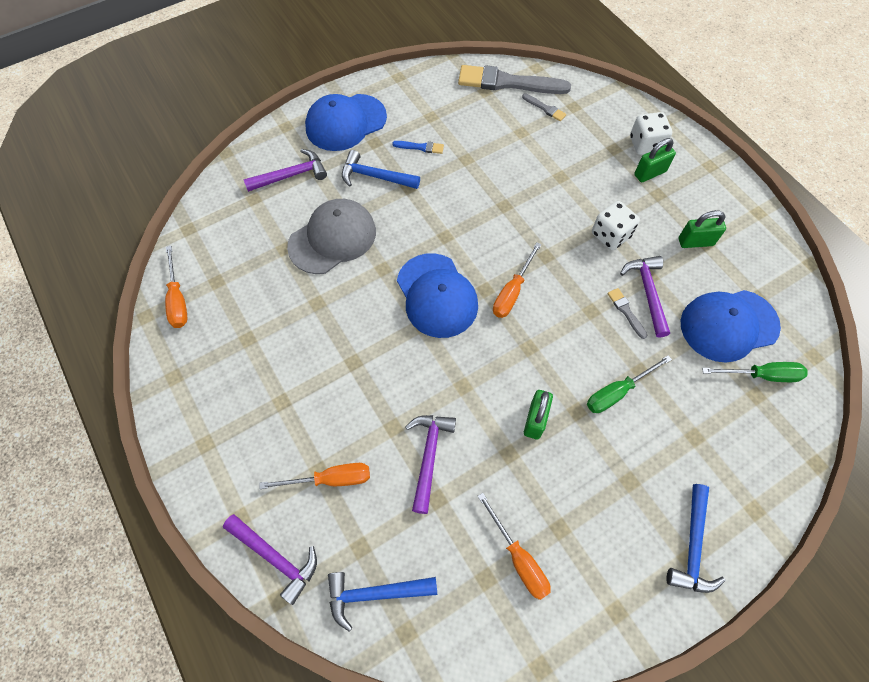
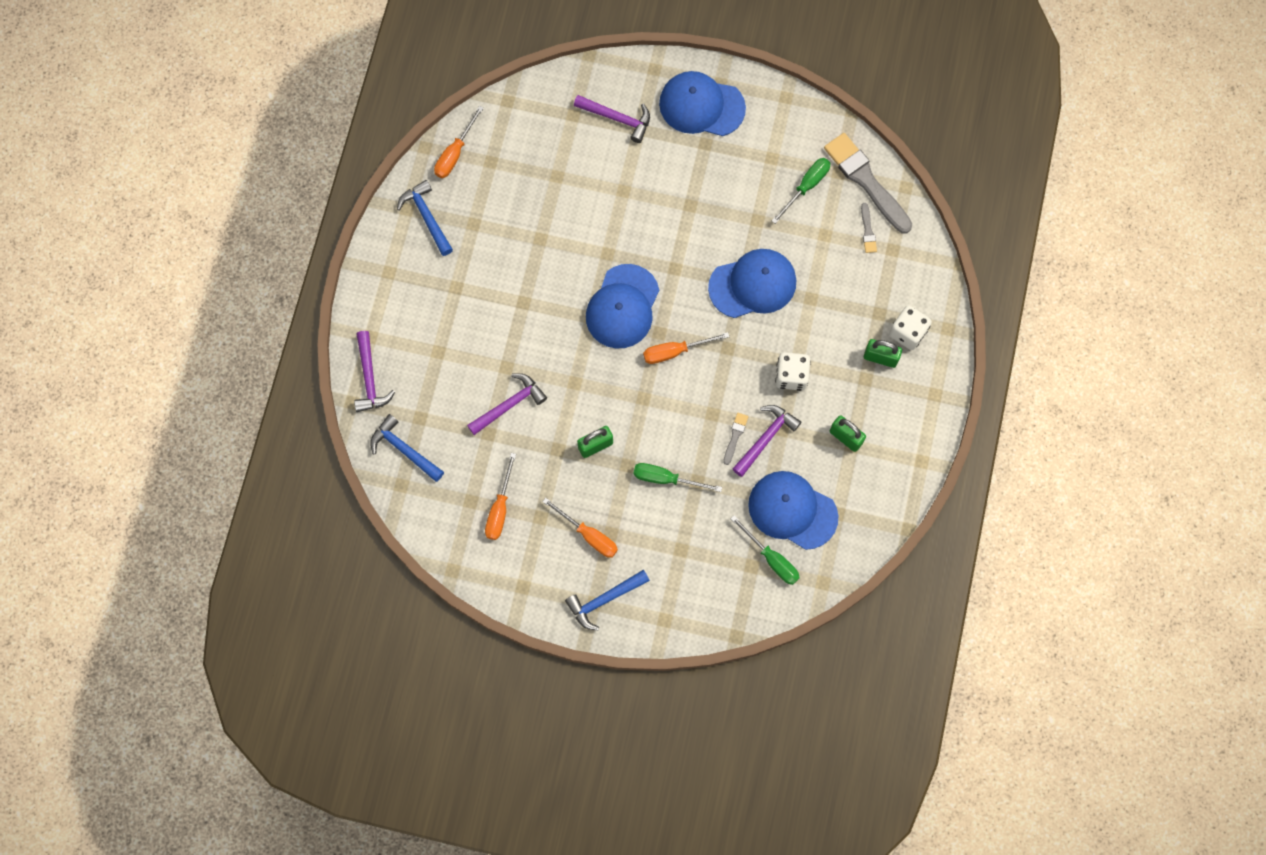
camera: 45 degrees right, 10 degrees up
orange screwdriver [259,463,370,489] -> orange screwdriver moved to [542,498,618,558]
grey cap [287,199,376,274] -> none
blue hammer [342,150,420,189] -> blue hammer moved to [397,180,453,256]
blue brush [392,141,444,154] -> none
none -> blue cap [708,249,796,318]
none -> green screwdriver [772,158,830,224]

